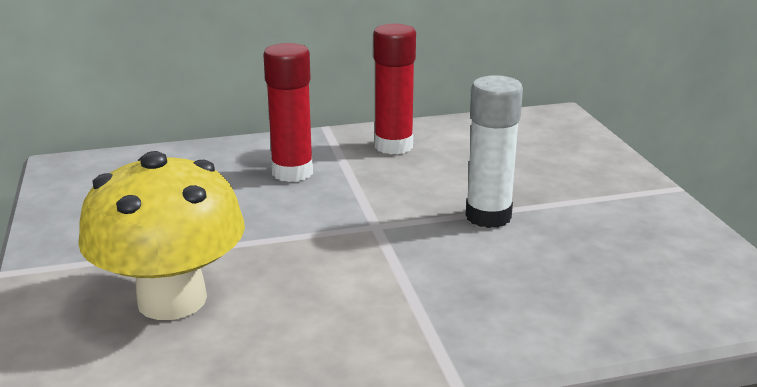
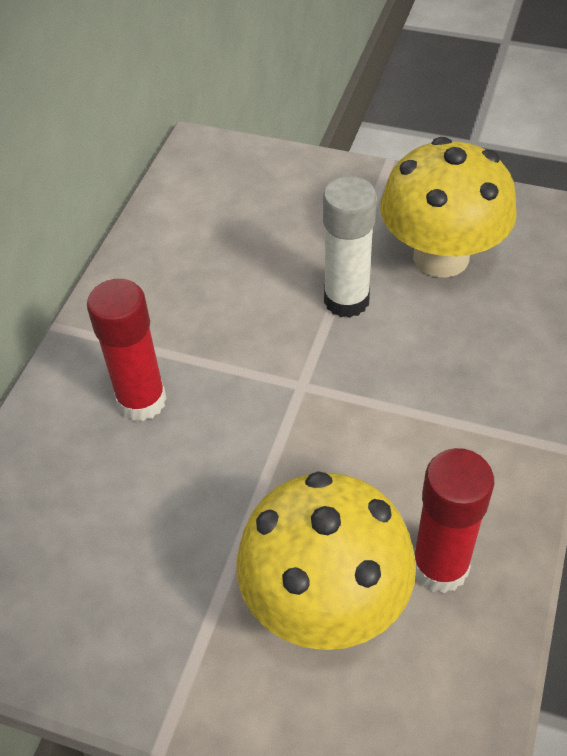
camera: 55 degrees left, 25 degrees up
red glue stick [373,24,416,154] -> red glue stick moved to [414,448,494,593]
none -> yellow mushroom [380,137,517,278]

